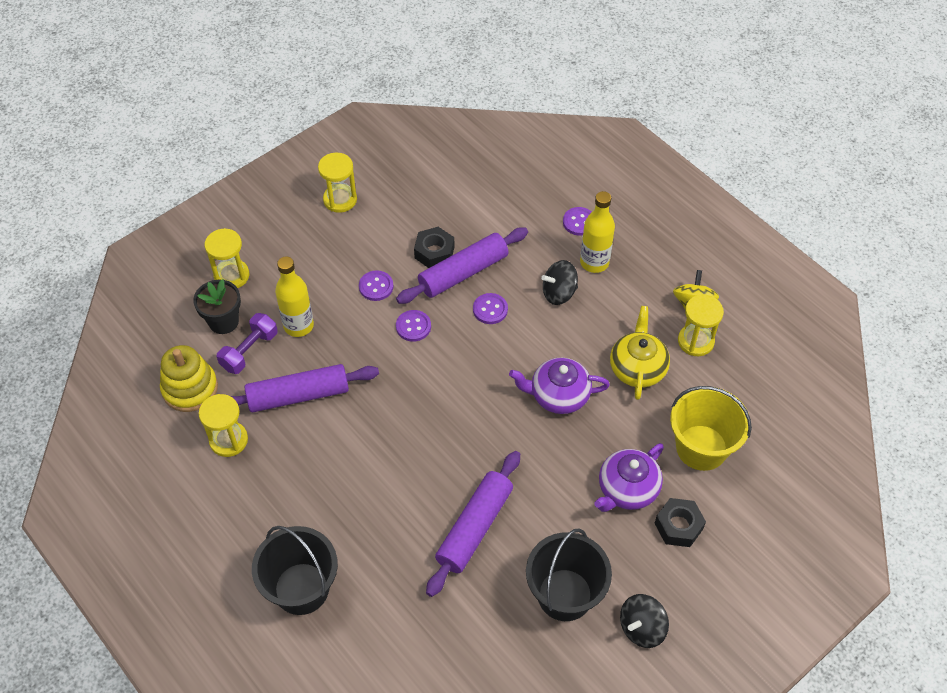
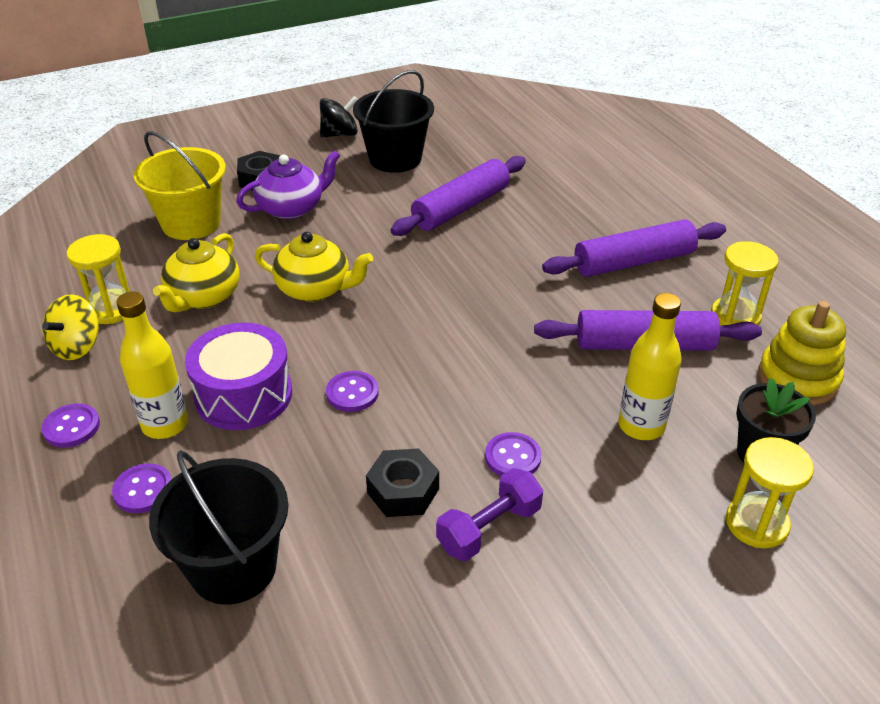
camera: 165 degrees left, 15 degrees down
purple dumbbell [217,313,278,374] -> purple dumbbell moved to [436,468,543,561]
black bucket [252,526,338,615] -> black bucket moved to [149,450,289,605]
yellow hourglass [318,153,357,213] -> none
purple rolling pin [396,227,528,304] -> purple rolling pin moved to [542,219,726,277]
purple button [396,310,431,342] -> purple button moved to [42,404,100,448]
purple teapot [509,357,610,414] -> yellow teapot [255,232,373,302]
black spinning top [541,260,578,305] -> purple drum [185,323,292,430]

